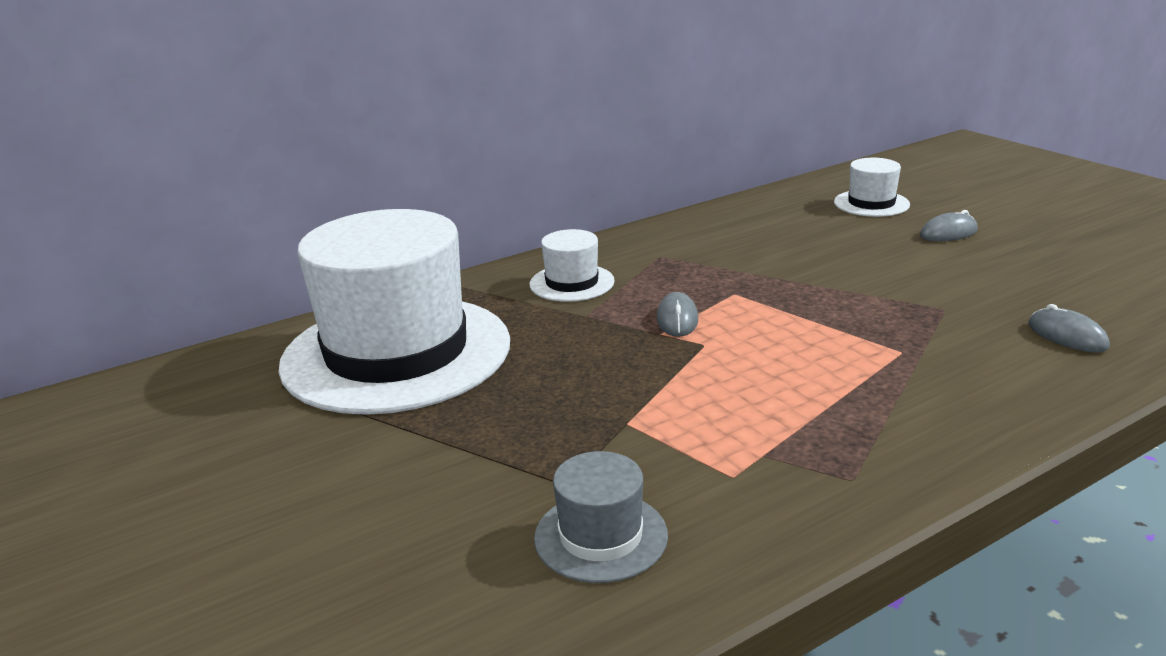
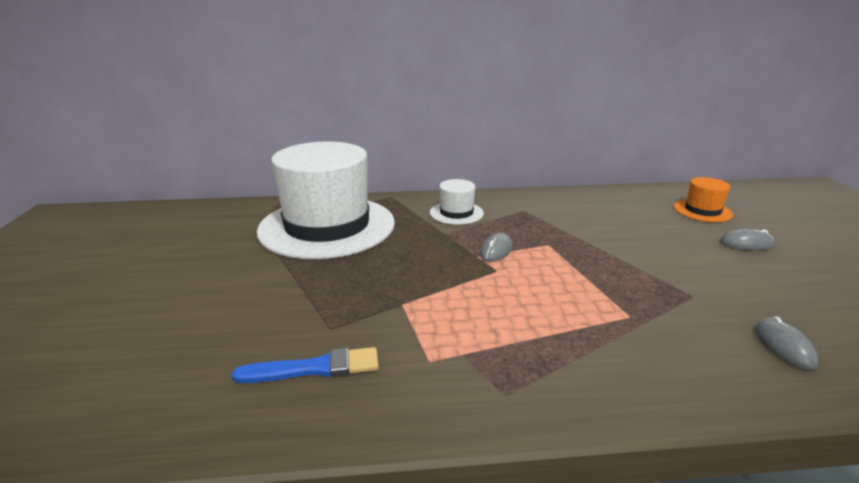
camera: 25 degrees right, 0 degrees up
grey hat [534,451,668,583] -> blue brush [232,347,379,383]
white hat [834,158,910,217] -> orange hat [674,177,733,222]

